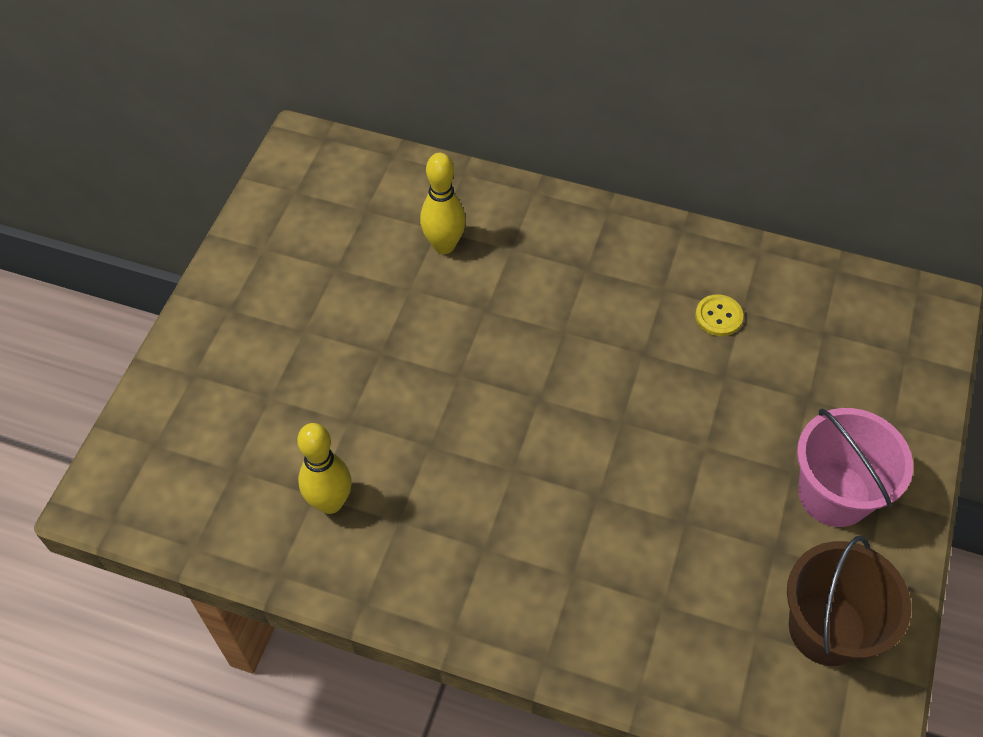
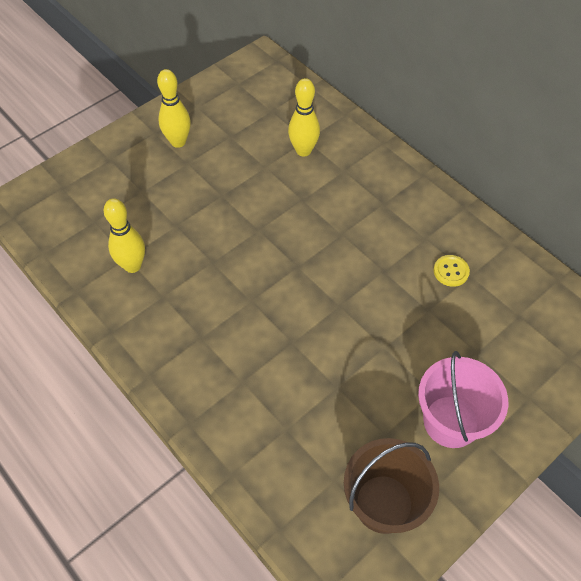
camera: 30 degrees right, 0 degrees up
none -> yellow bowling pin [157,69,191,148]

